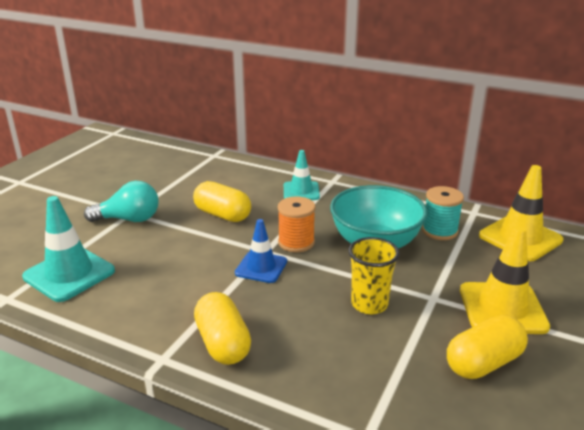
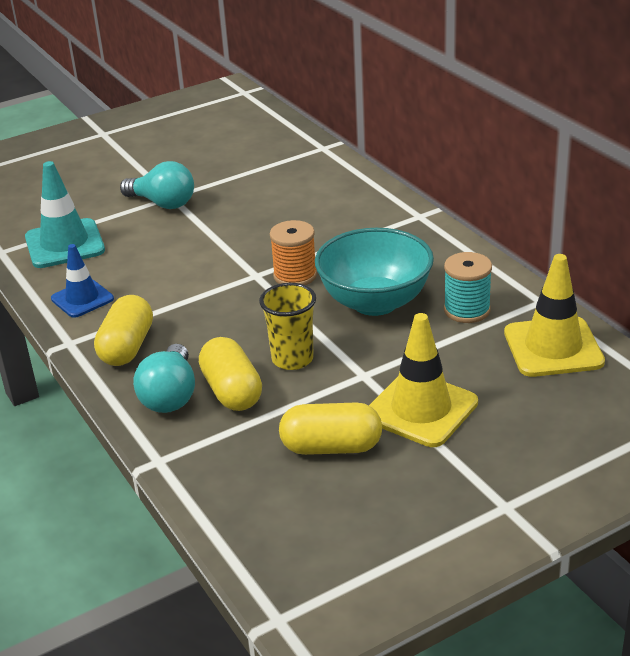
camera: 35 degrees right, 5 degrees up
yellow capsule [193,181,251,222] -> yellow capsule moved to [199,337,262,411]
blue traffic cone [235,219,287,283] -> blue traffic cone moved to [51,244,114,318]
turquoise traffic cone [284,150,320,200] -> none
none -> turquoise light bulb [133,344,195,413]

